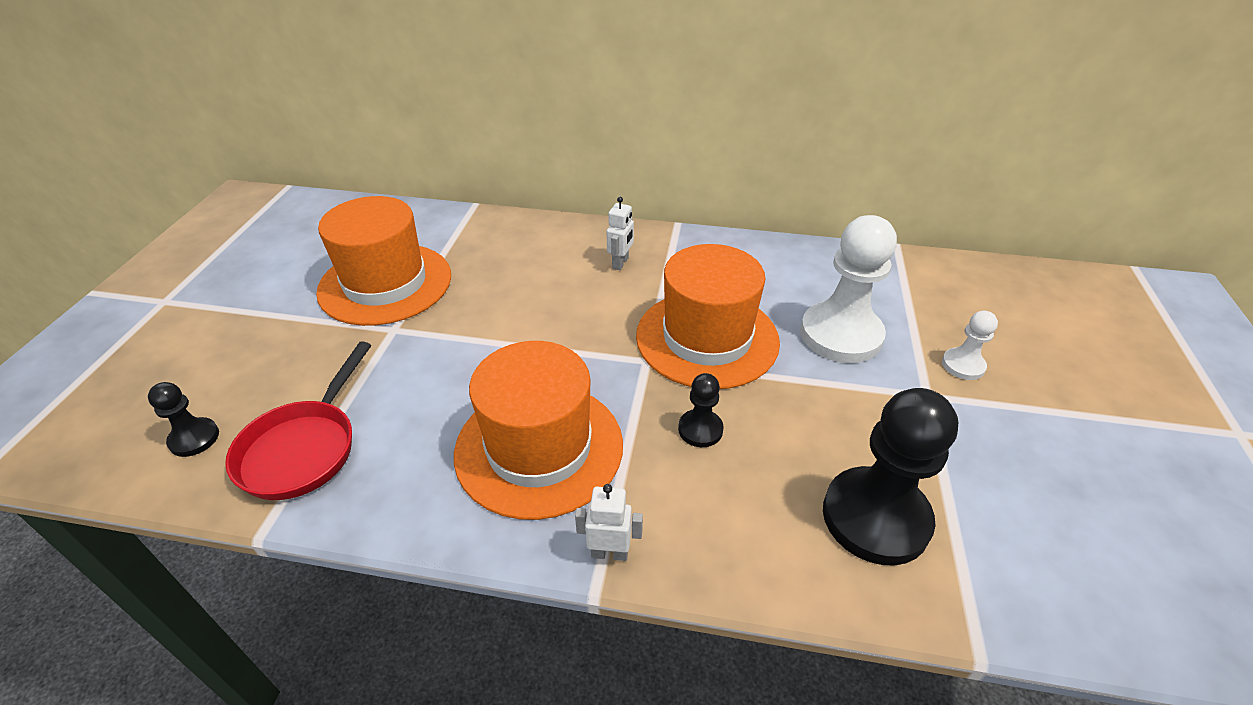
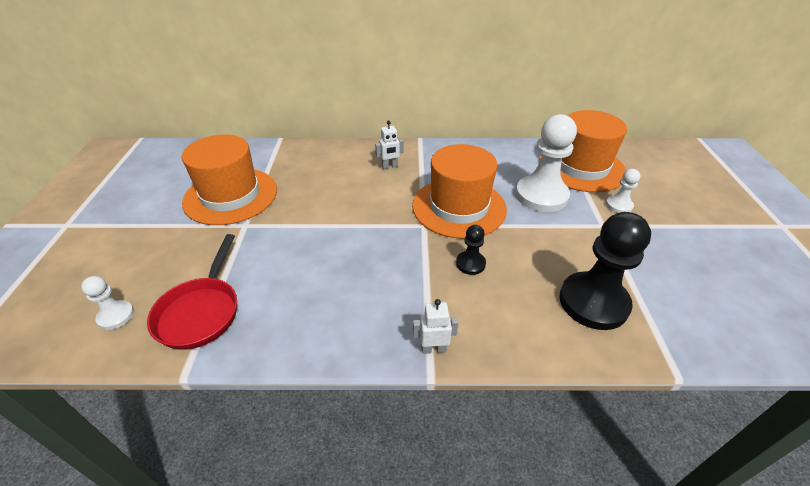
camera: 10 degrees left, 0 degrees up
black pawn [148,382,219,457] -> white pawn [81,276,134,330]
orange hat [454,341,623,520] -> orange hat moved to [539,110,627,192]
white robot [607,197,634,270] -> white robot turned 60 degrees clockwise [375,121,404,169]

